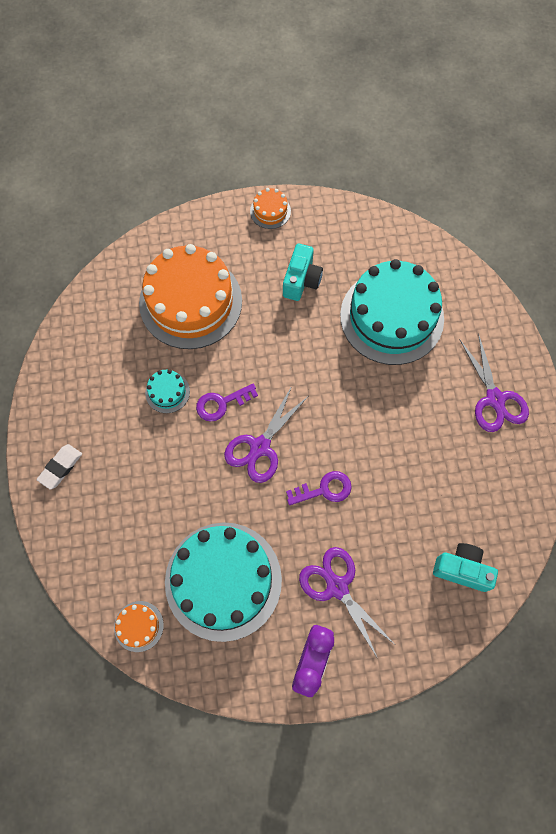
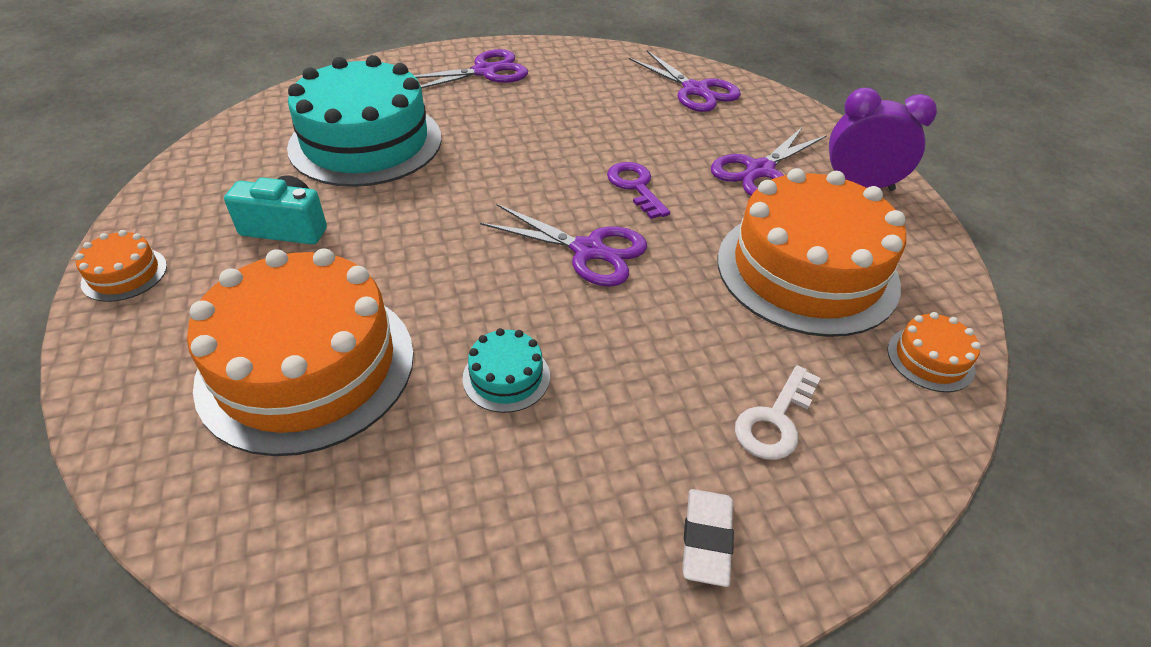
camera: 100 degrees left, 25 degrees down
white eraser [37,444,82,490] -> white eraser turned 75 degrees clockwise [682,489,734,587]
turquoise cake [165,522,282,642] -> orange cake [718,168,906,337]
purple key [196,384,258,422] -> none
turquoise camera [433,543,498,592] -> purple scissors [629,51,741,112]
none -> white key [735,365,821,460]

